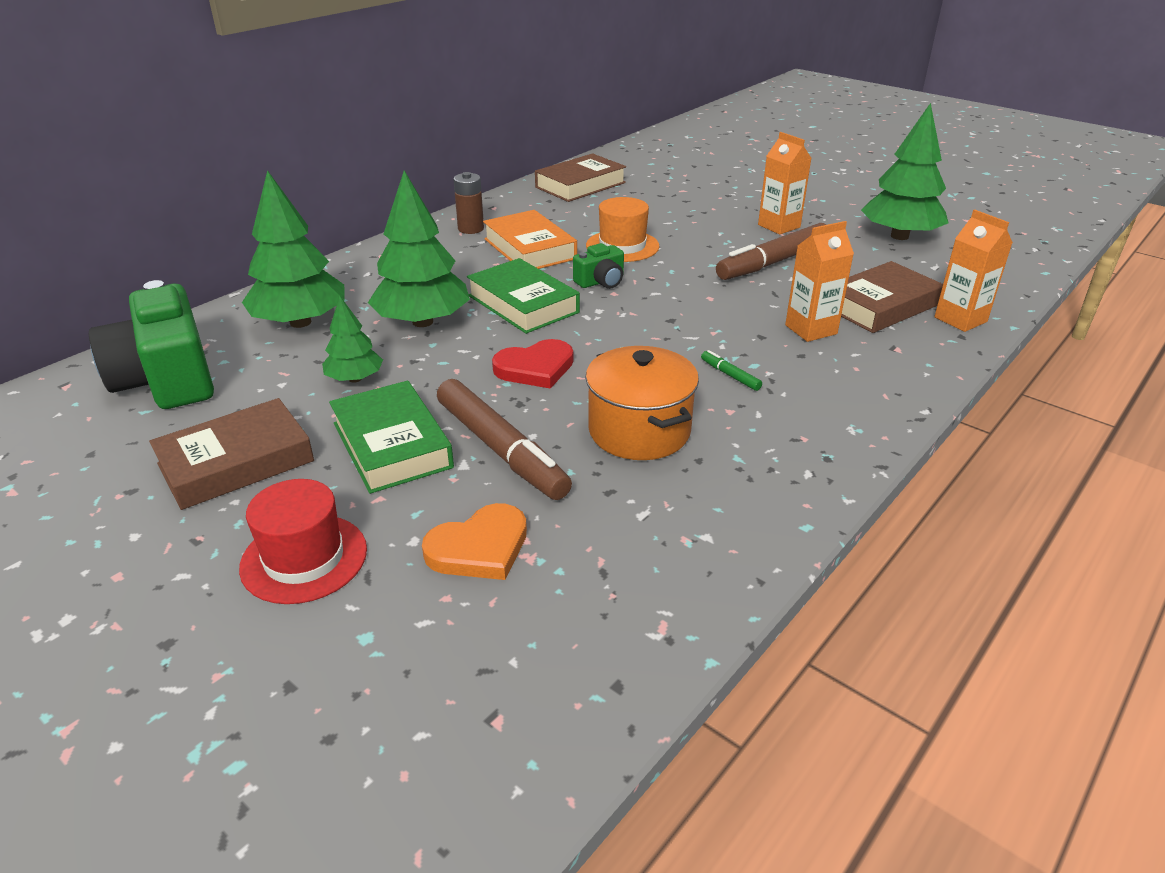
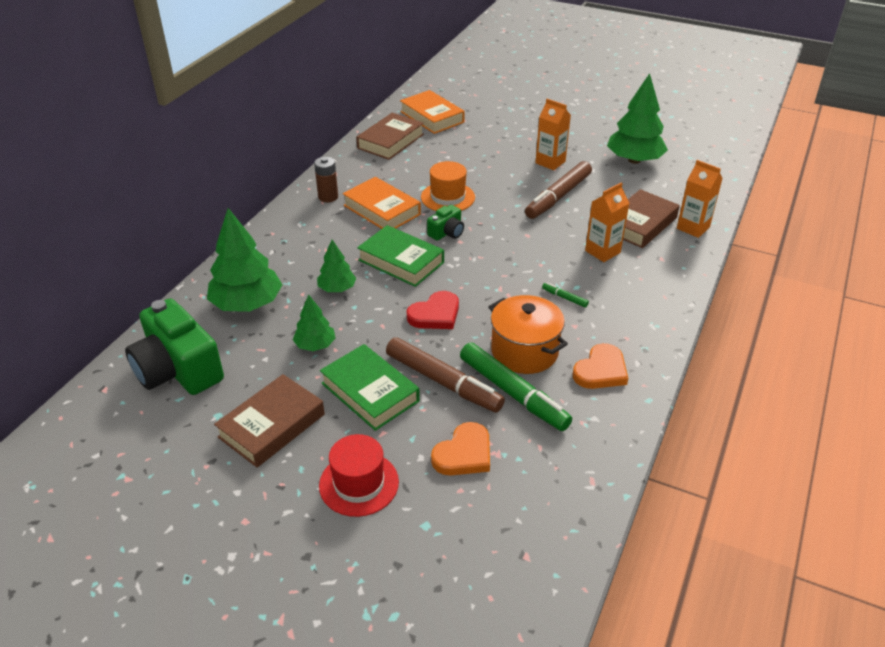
camera: 15 degrees left, 5 degrees up
green tree [368,171,470,327] -> green tree [317,240,356,292], size x0.54
none -> orange book [400,90,465,134]
none -> green marker [460,343,572,431]
none -> orange heart [573,343,628,389]

